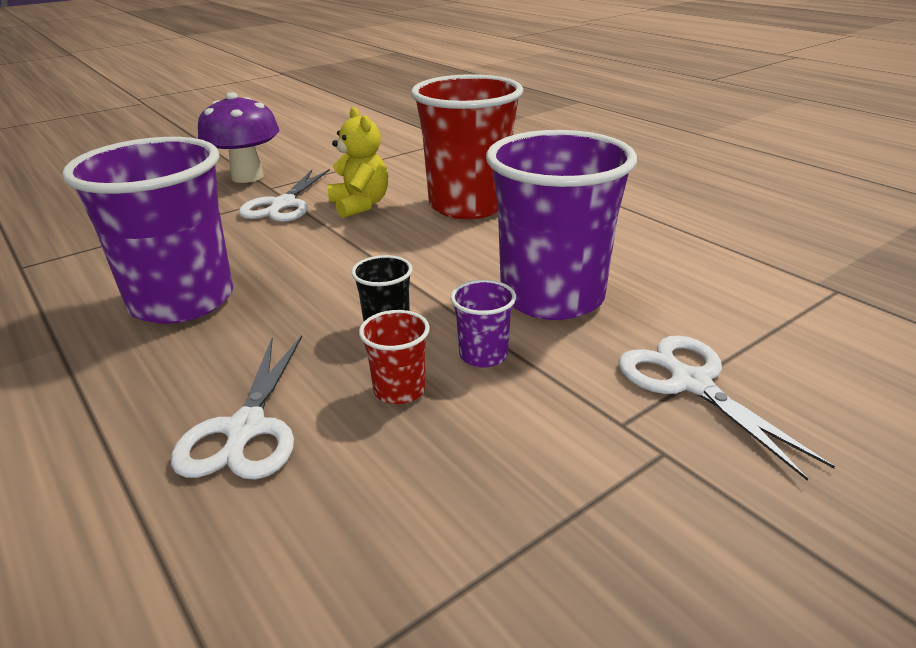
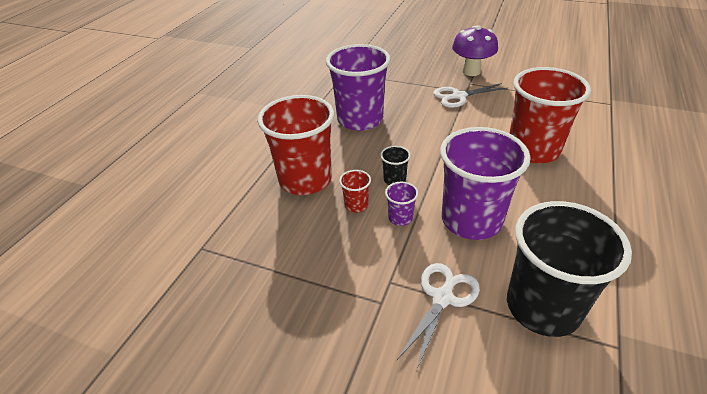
camera: 60 degrees right, 10 degrees up
white scissors [171,335,302,479] -> red cup [257,95,334,195]
yellow teddy bear [327,107,388,218] -> none
none -> black cup [507,201,632,337]

